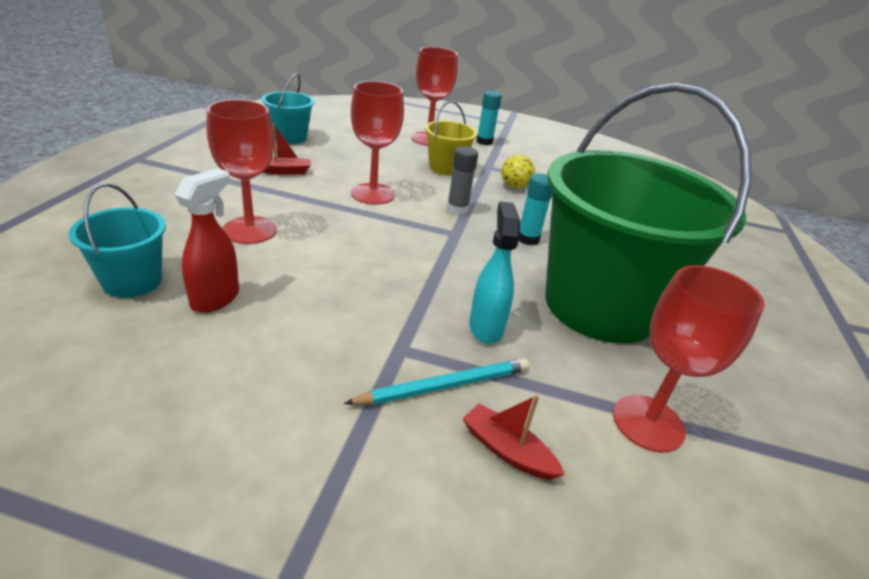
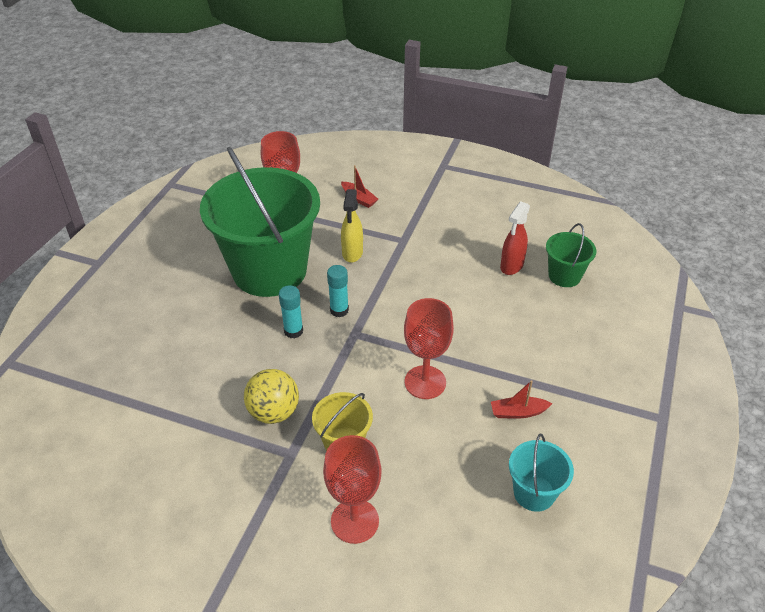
camera: 170 degrees left, 10 degrees up
turquoise bucket [69,183,166,298] -> green bucket [546,223,596,287]
red goblet [207,100,277,244] -> none
turquoise pencil [344,358,529,405] -> none
grey glue stick [447,146,478,215] -> none
turquoise spray bottle [469,201,520,344] -> yellow spray bottle [341,189,363,263]
turquoise glue stick [476,91,502,145] -> turquoise glue stick moved to [327,265,349,317]
yellow ball [501,155,535,189] -> yellow ball [244,369,299,424], size x1.51

